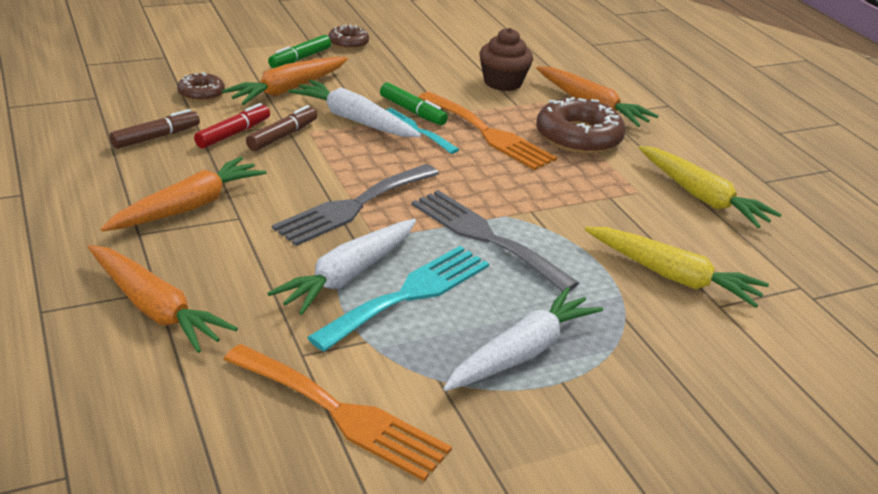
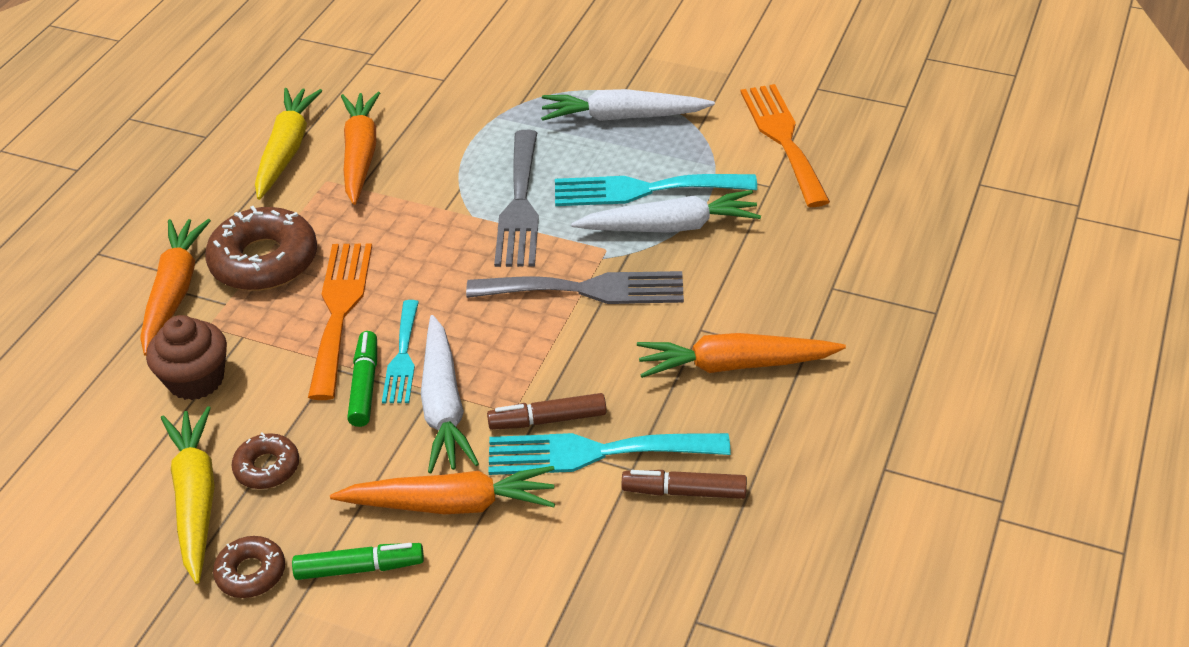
camera: 130 degrees left, 10 degrees up
orange carrot [88,245,238,353] -> orange carrot moved to [341,92,380,205]
brown donut [177,72,225,102] -> brown donut moved to [231,433,299,489]
red marker [194,103,270,149] -> turquoise fork [488,433,730,475]
yellow carrot [585,227,769,308] -> yellow carrot moved to [161,406,215,584]

